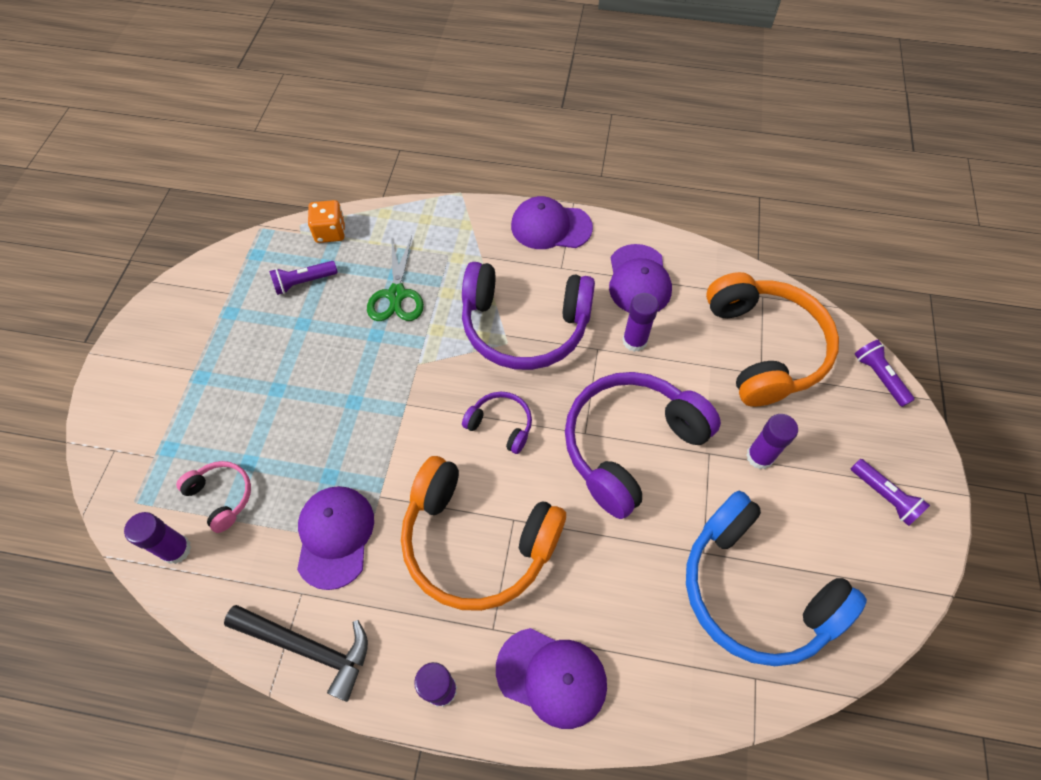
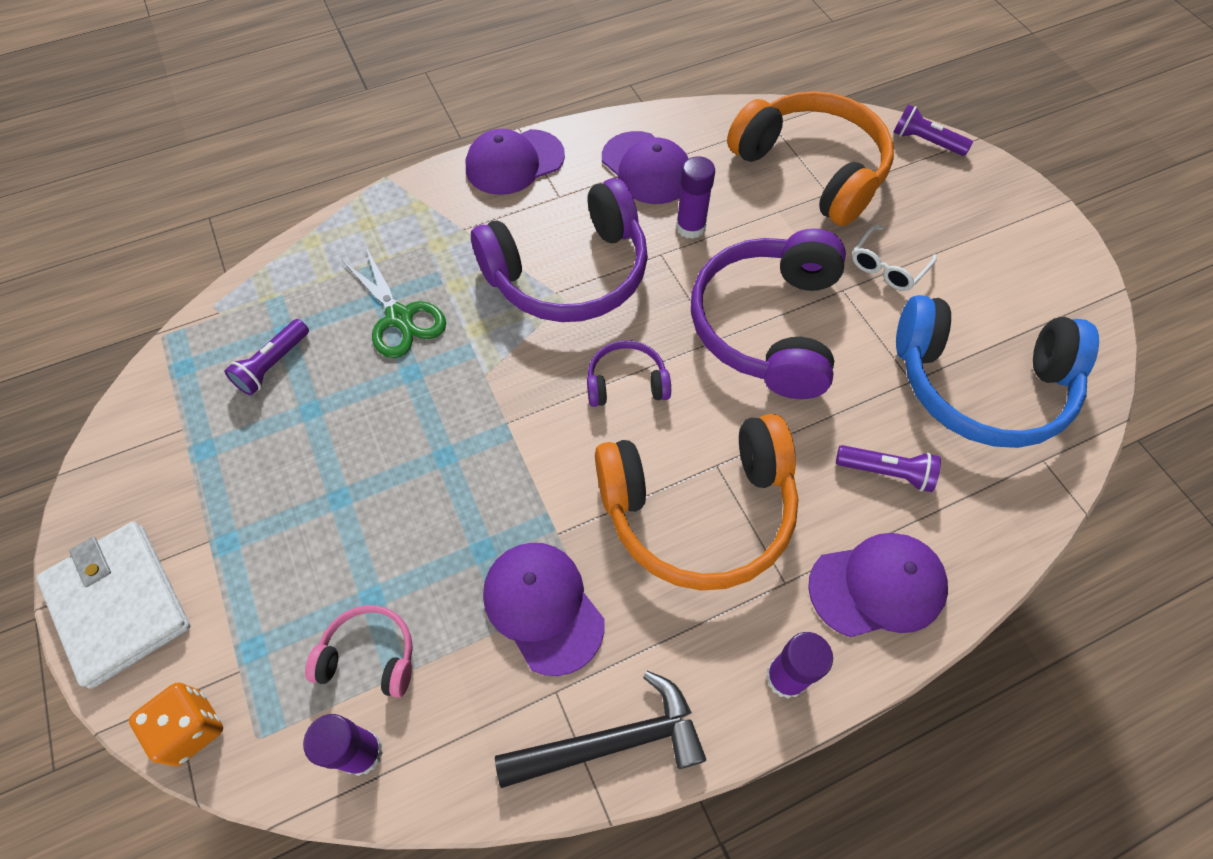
camera: 35 degrees left, 0 degrees up
orange dice [308,200,345,243] -> orange dice moved to [129,682,223,766]
purple glue stick [746,414,798,469] -> white glasses [852,225,937,291]
purple flashlight [851,459,930,526] -> purple flashlight moved to [836,445,941,492]
none -> white wallet [36,522,190,689]

